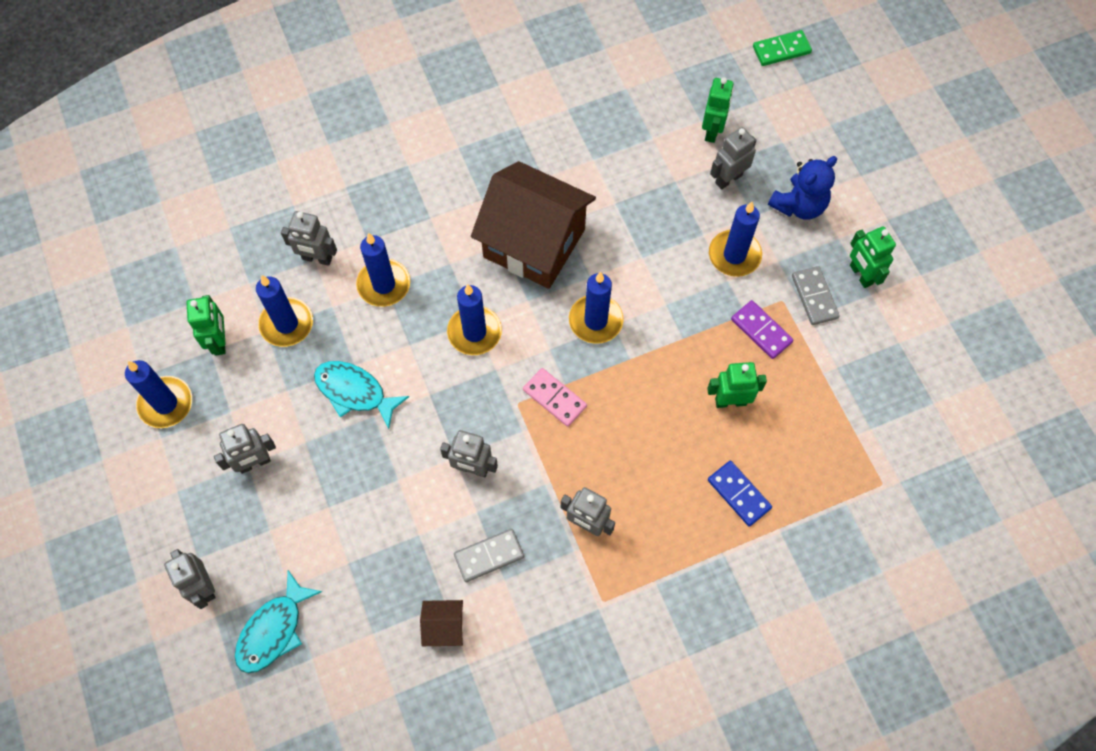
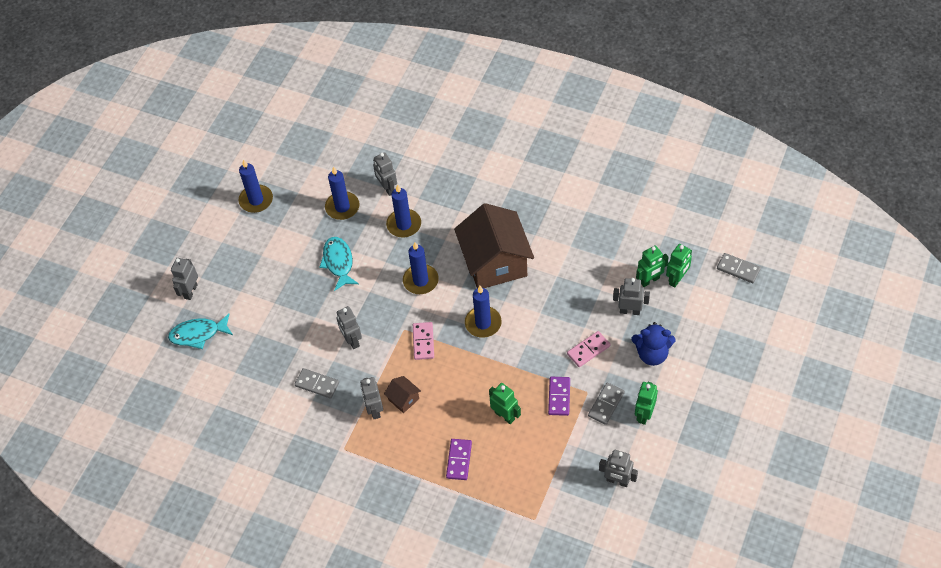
camera: 50 degrees right, 10 degrees down
green robot [187,295,226,356] -> green robot moved to [666,244,692,288]
grey robot [214,424,276,474] -> grey robot moved to [599,450,638,487]
brown house [420,600,463,646] -> brown house moved to [384,376,421,413]
blue domino [708,461,772,526] -> purple domino [446,439,472,480]
blue candle [709,202,762,277] -> pink domino [567,331,610,367]
green domino [753,30,812,66] -> grey domino [717,253,761,283]

